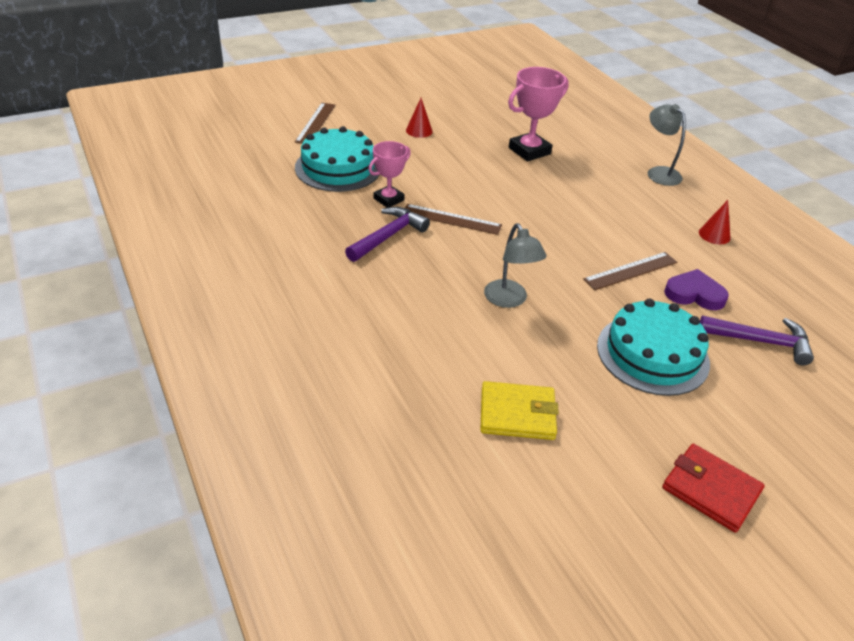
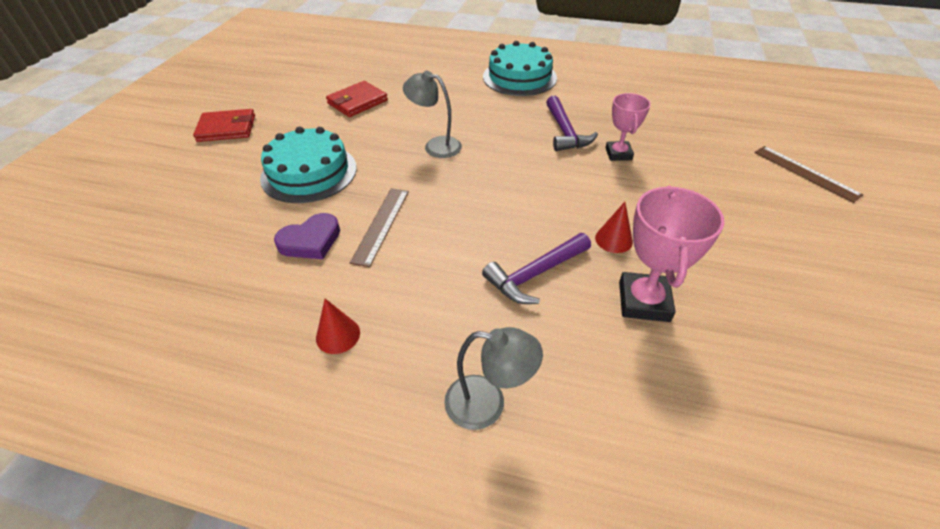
camera: 135 degrees right, 5 degrees up
turquoise cake [295,126,380,192] -> turquoise cake moved to [483,41,557,96]
brown ruler [405,204,502,235] -> none
red cone [406,98,433,138] -> red cone moved to [595,202,633,253]
yellow wallet [480,381,559,440] -> red wallet [326,81,388,117]
purple hammer [700,315,814,365] -> purple hammer moved to [482,233,591,304]

